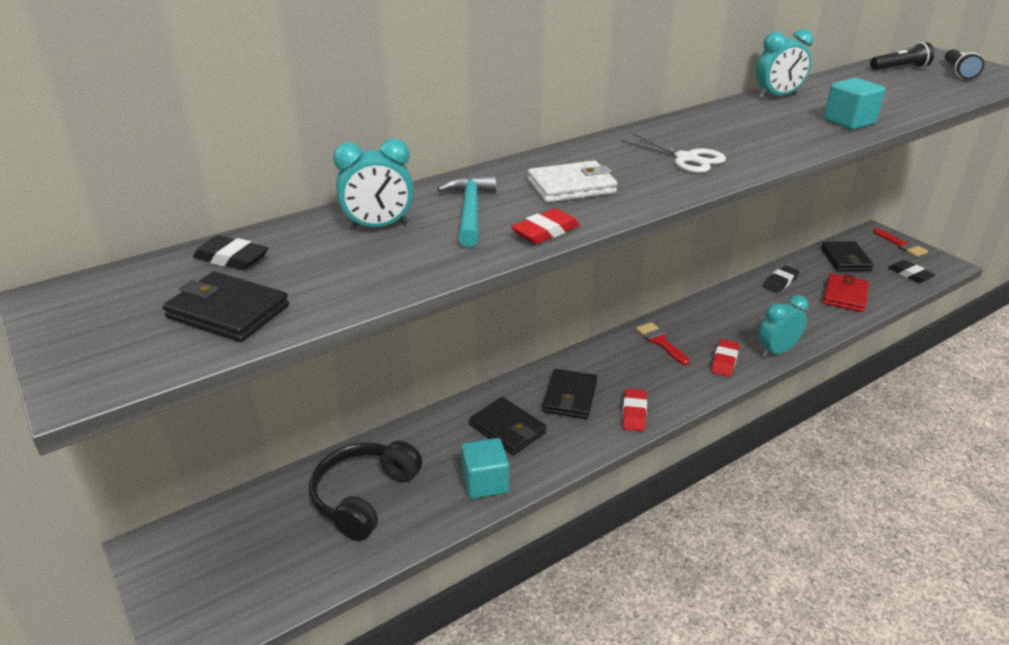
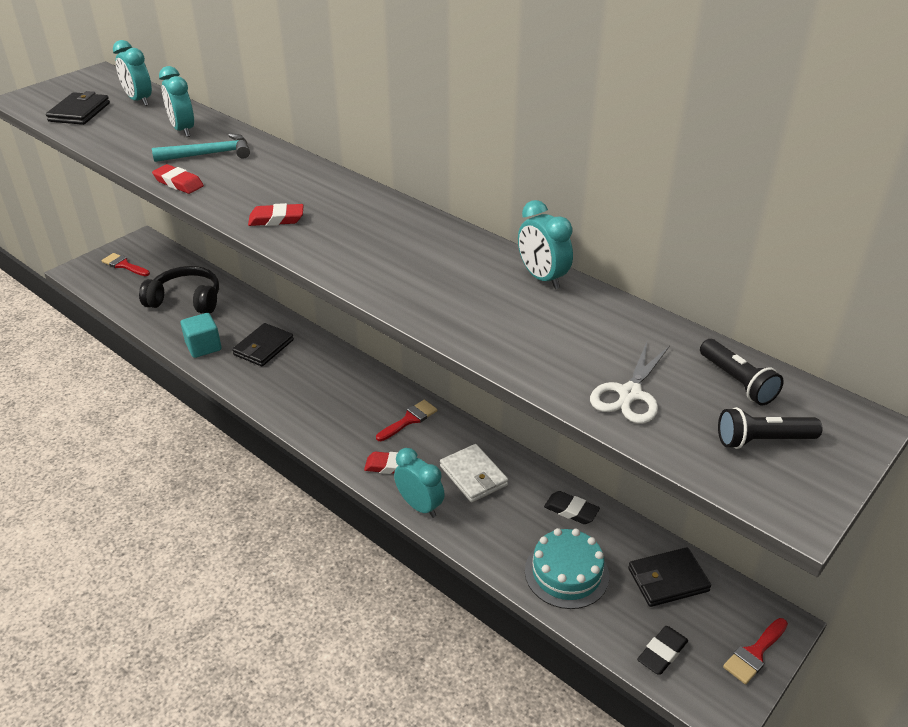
camera: 75 degrees right, 5 degrees up
black eraser [193,236,269,270] -> turquoise clock [113,40,152,106]
white wallet [528,160,617,202] -> white wallet moved to [440,444,508,502]
black wallet [542,369,597,419] -> none
white scissors [621,134,726,173] -> white scissors moved to [590,342,670,424]
red eraser [622,388,647,432] -> red eraser moved to [248,203,303,226]
red wallet [823,273,869,312] -> turquoise cake [525,528,609,609]
turquoise cube [824,78,885,130] -> none
none -> red brush [101,253,150,276]

